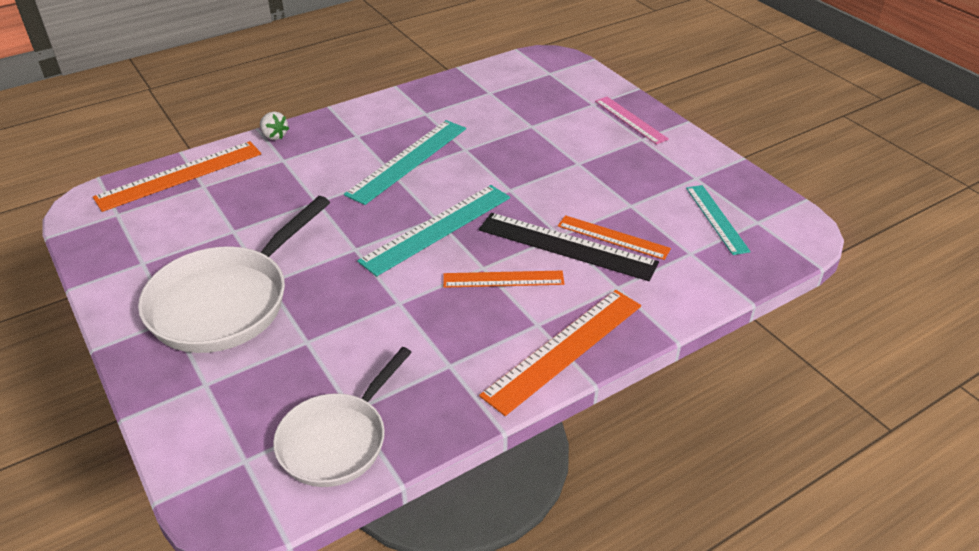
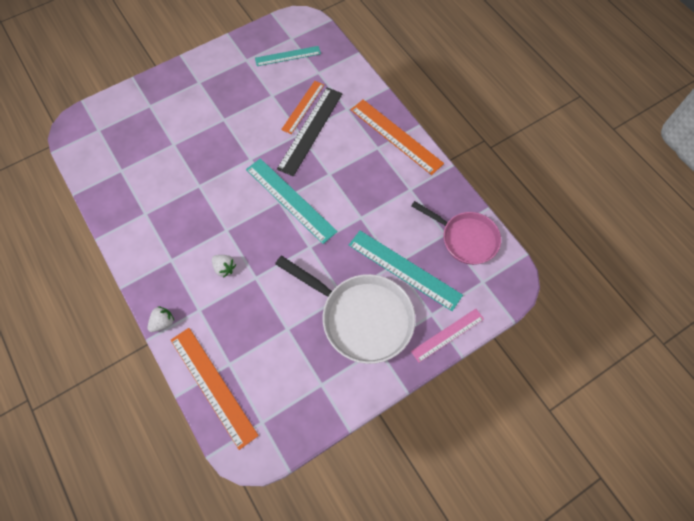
camera: 90 degrees left, 25 degrees up
white pan [273,347,412,487] -> pink pan [412,201,501,265]
turquoise ruler [344,120,466,205] -> turquoise ruler moved to [349,231,463,311]
orange ruler [443,271,564,288] -> none
pink ruler [595,97,669,145] -> pink ruler moved to [411,309,484,363]
none -> white strawberry [212,255,236,278]

